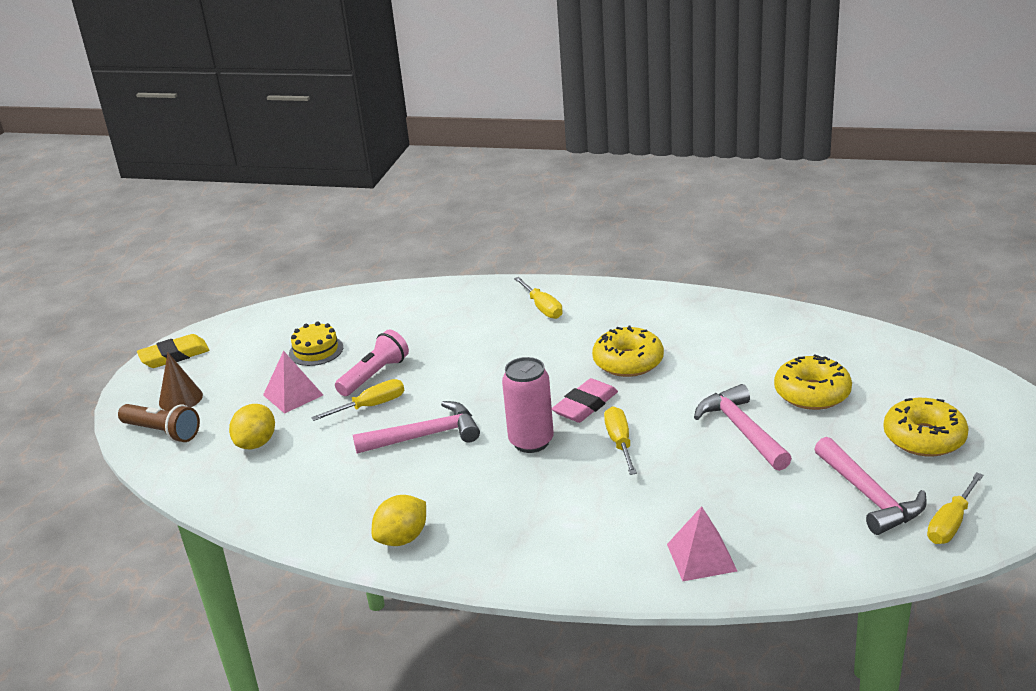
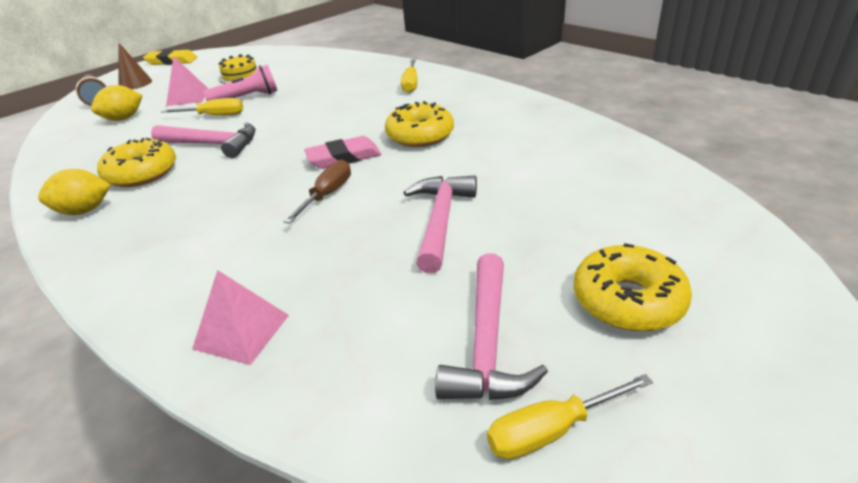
camera: 30 degrees right, 5 degrees up
pink can [502,357,554,453] -> none
yellow screwdriver [604,407,637,475] -> brown screwdriver [283,160,351,224]
yellow donut [774,354,852,410] -> yellow donut moved to [97,138,176,187]

